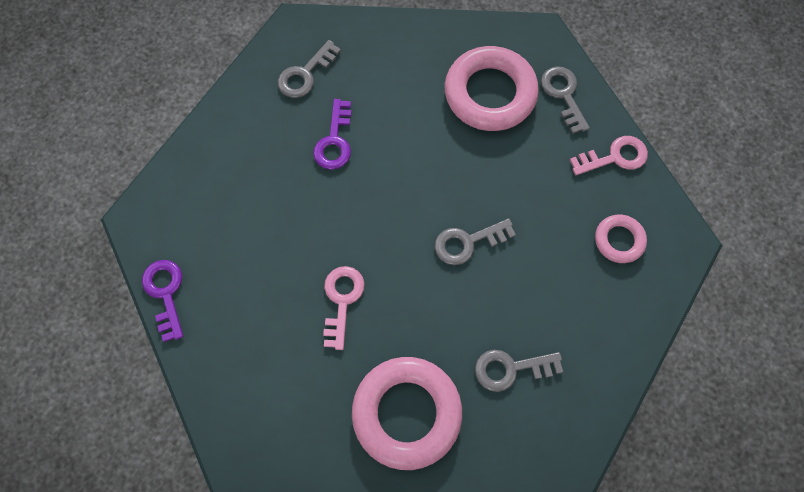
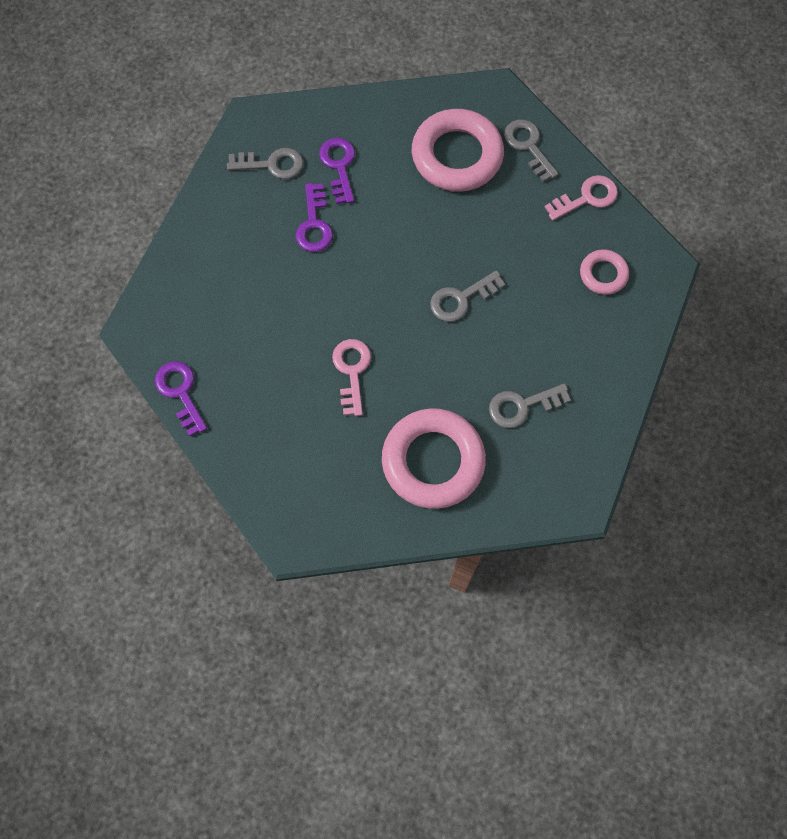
camera: 10 degrees left, 0 degrees up
grey key [278,40,341,98] -> grey key turned 120 degrees counterclockwise [227,148,303,179]
none -> purple key [319,138,355,204]

